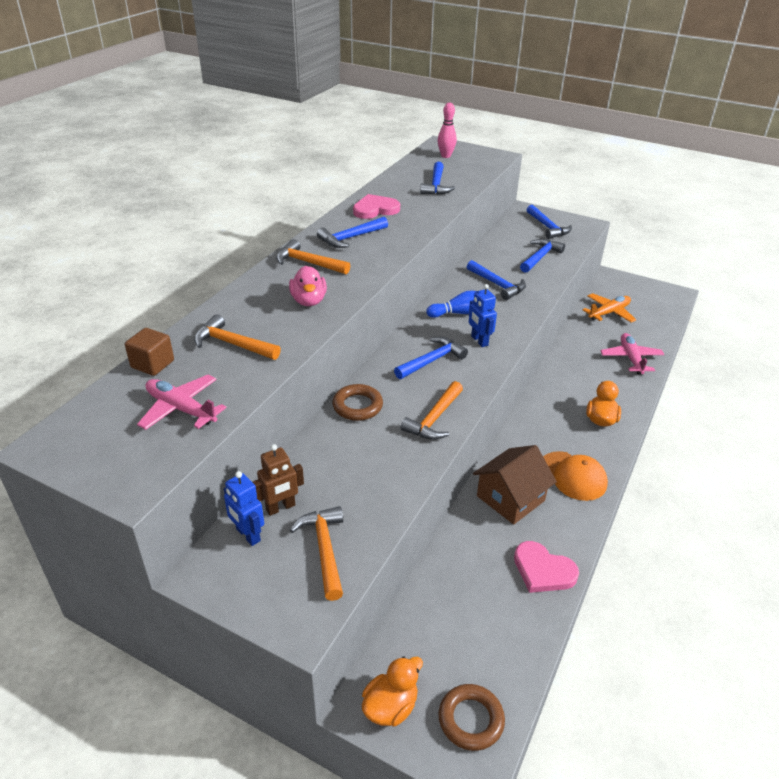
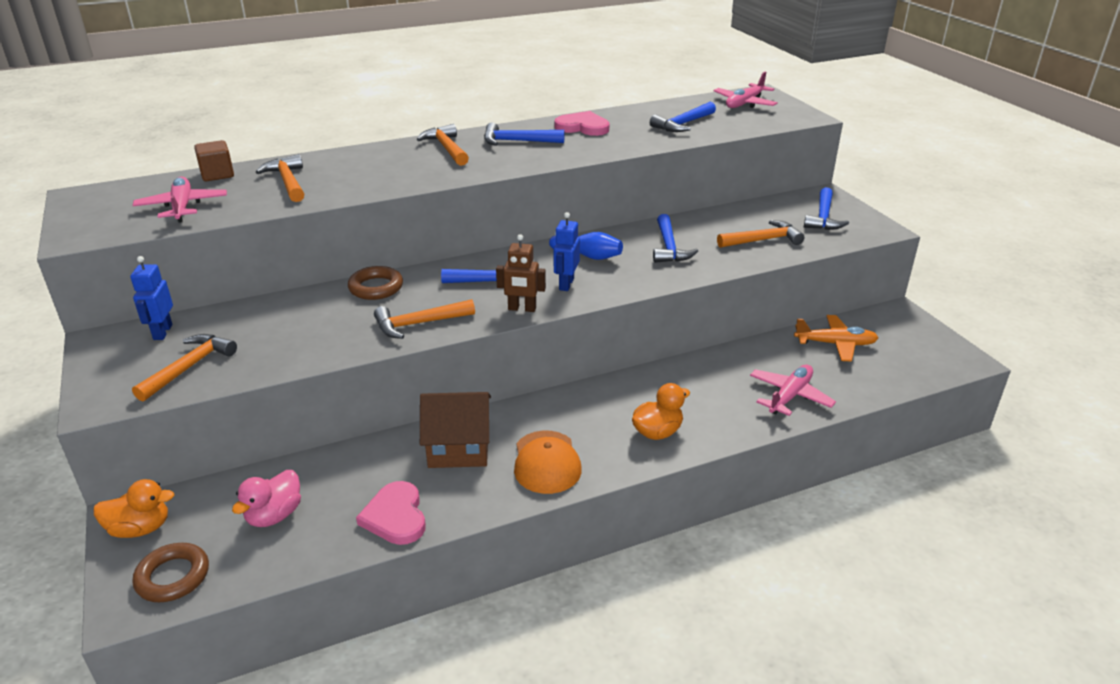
camera: 40 degrees right, 5 degrees down
brown robot [252,444,304,516] -> brown robot moved to [496,234,546,312]
pink duck [289,266,327,306] -> pink duck moved to [232,470,301,527]
pink bowling pin [438,103,457,158] -> pink plane [714,71,778,108]
blue hammer [520,239,565,273] -> orange hammer [717,220,804,248]

